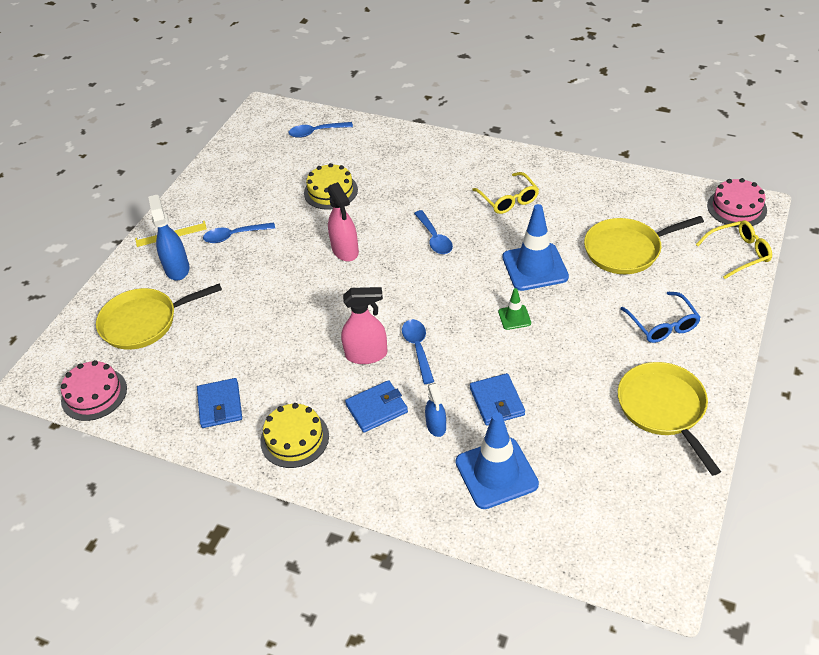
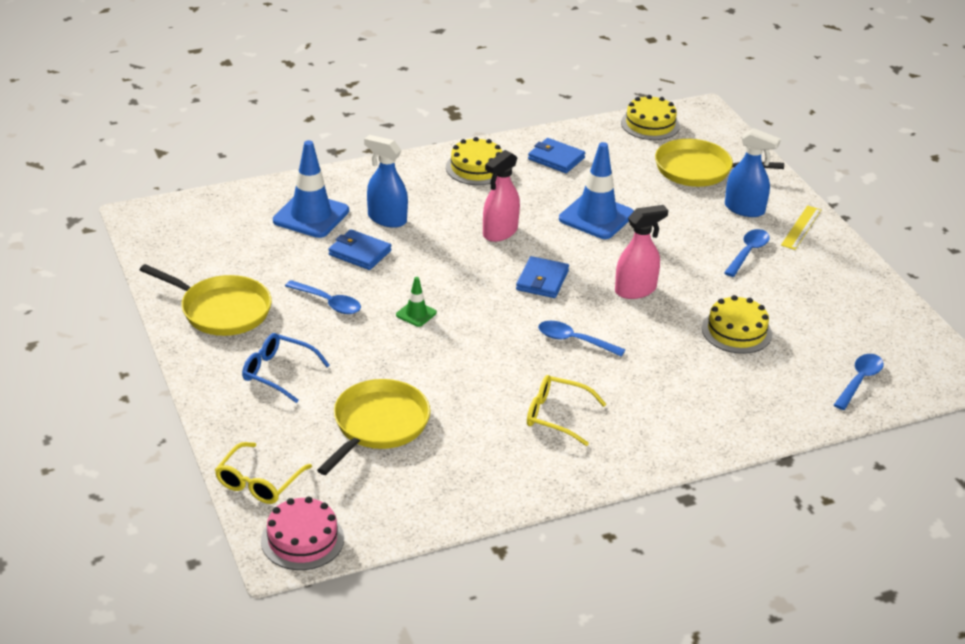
camera: 130 degrees right, 10 degrees down
pink cake [61,360,127,421] -> yellow cake [621,95,680,140]
yellow pan [96,283,222,350] -> yellow pan turned 105 degrees counterclockwise [655,139,784,187]
pink spray bottle [327,182,359,262] -> pink spray bottle turned 135 degrees clockwise [615,205,668,299]
blue wallet [345,380,408,433] -> blue wallet moved to [516,256,569,298]
blue spoon [402,319,434,384] -> blue spoon moved to [285,280,361,314]
blue spray bottle [425,383,446,437] -> blue spray bottle [364,135,408,228], size x1.56
blue traffic cone [503,204,569,291] -> blue traffic cone moved to [559,142,634,239]

